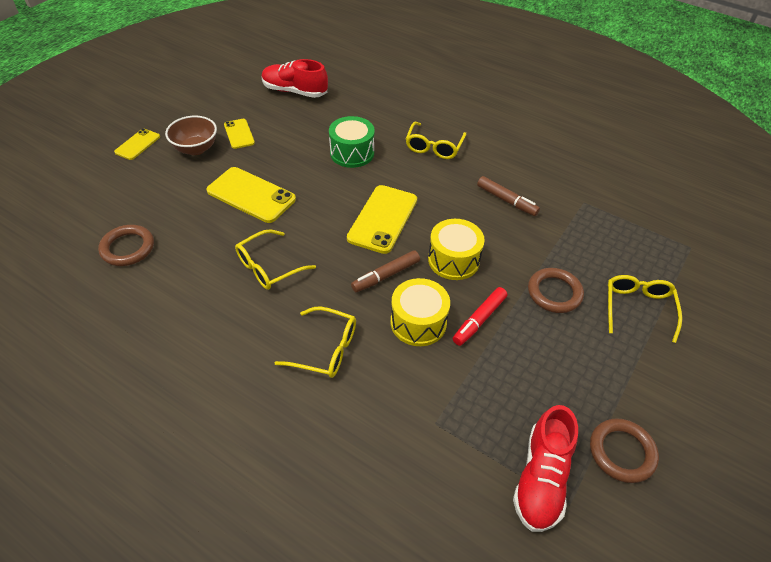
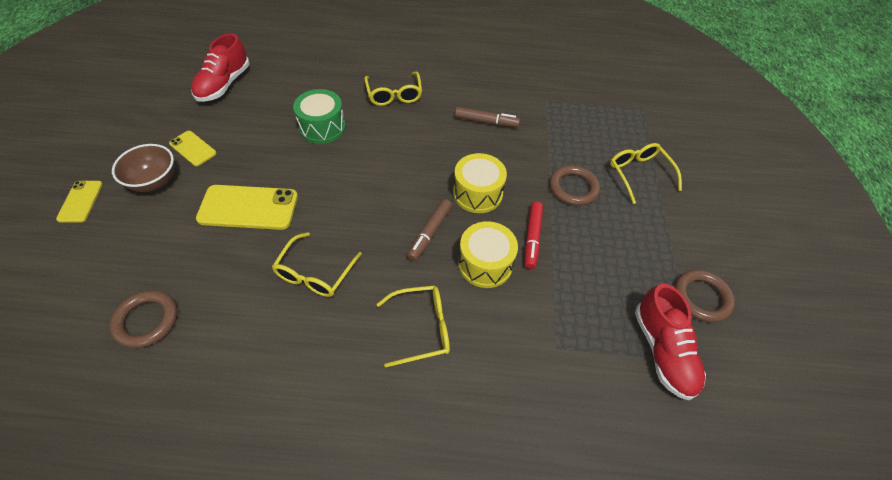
camera: 30 degrees left, 5 degrees up
red shoe [262,59,328,98] -> red shoe turned 60 degrees counterclockwise [191,33,250,102]
yellow phone [347,185,417,254] -> none

